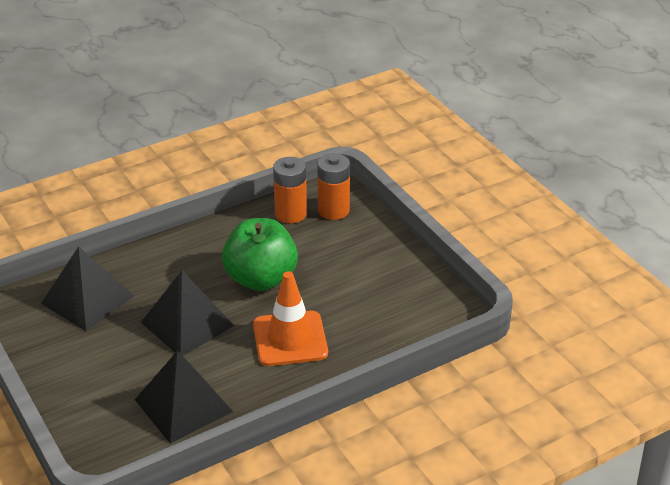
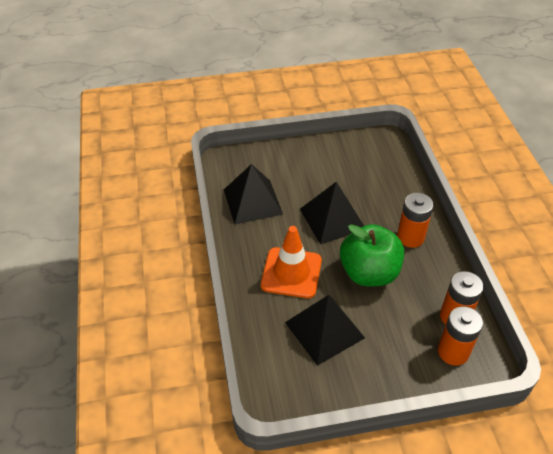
camera: 110 degrees right, 10 degrees up
black pyramid [41,246,134,331] -> black pyramid moved to [285,295,365,366]
none -> orange battery [397,193,434,248]

